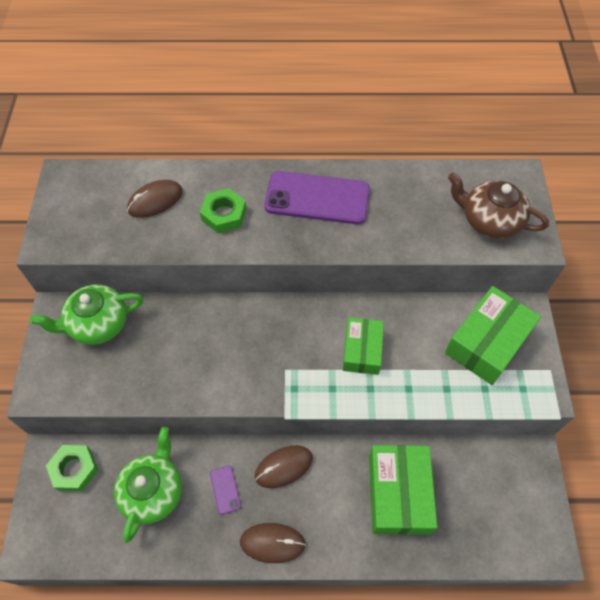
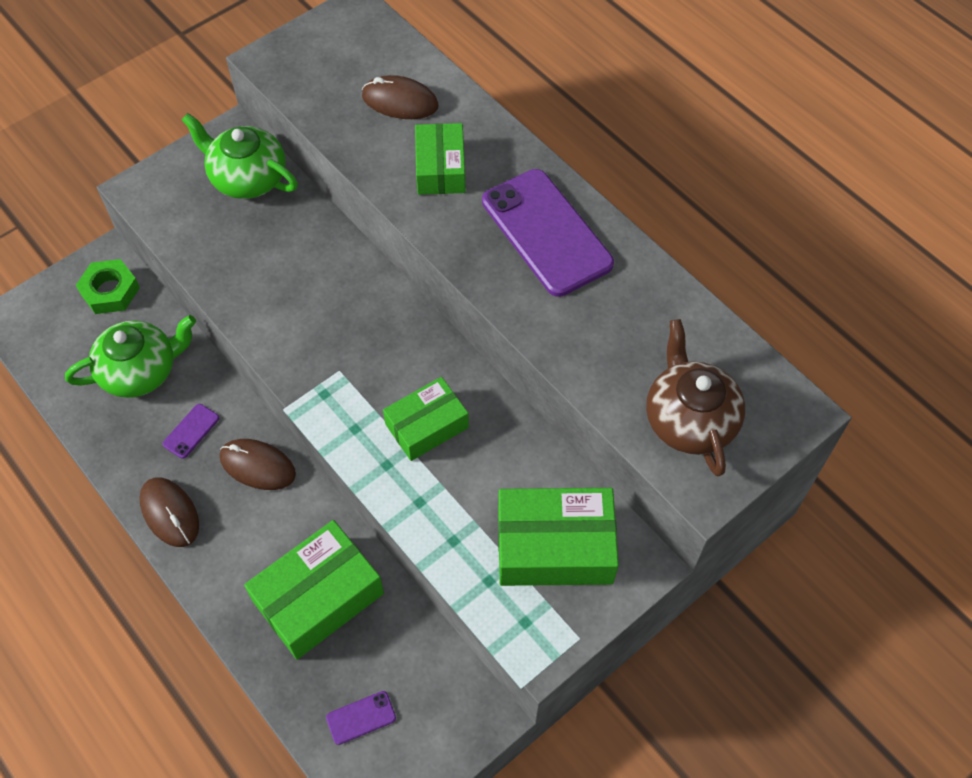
camera: 50 degrees right, 0 degrees up
green nut [200,188,247,233] -> green box [415,123,466,195]
none -> purple phone [326,691,396,745]

